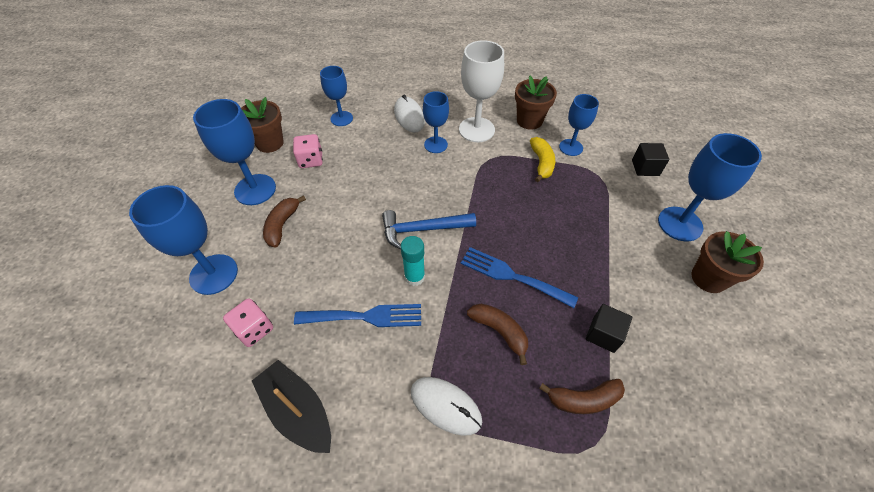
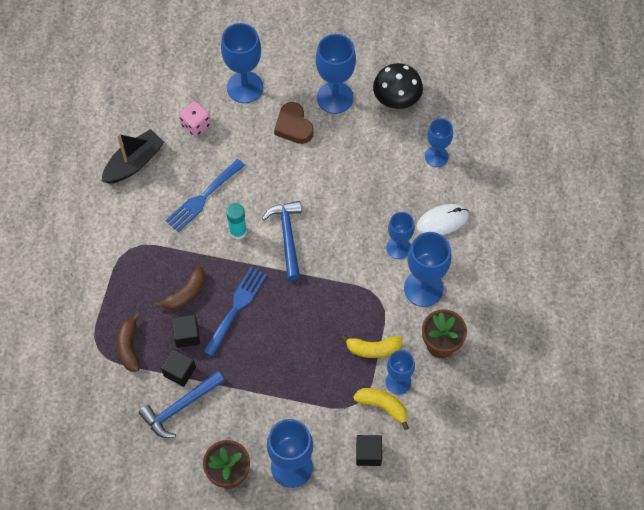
camera: 90 degrees right, 10 degrees up
brown flower pot [241,97,284,153] -> black mushroom [373,63,423,109]
brown banana [263,195,306,247] -> brown heart [274,102,314,144]
pink dice [293,134,323,168] -> none
blue fork [294,304,421,327] -> blue fork turned 45 degrees clockwise [165,159,245,232]
white mouse [411,377,482,436] -> none
white goblet [459,40,504,142] -> blue goblet [404,232,451,307]
none -> blue hammer [139,371,225,438]
none -> black cube [172,314,200,348]
none -> yellow banana [353,388,409,430]

